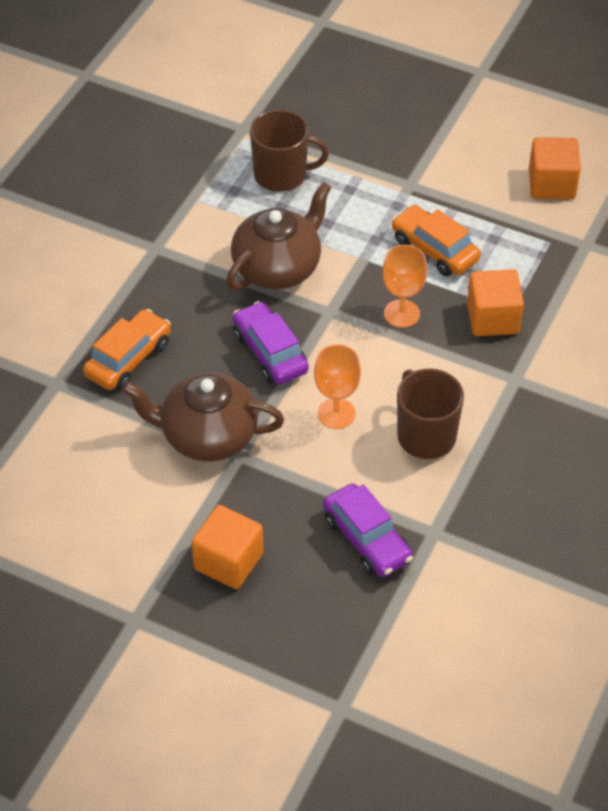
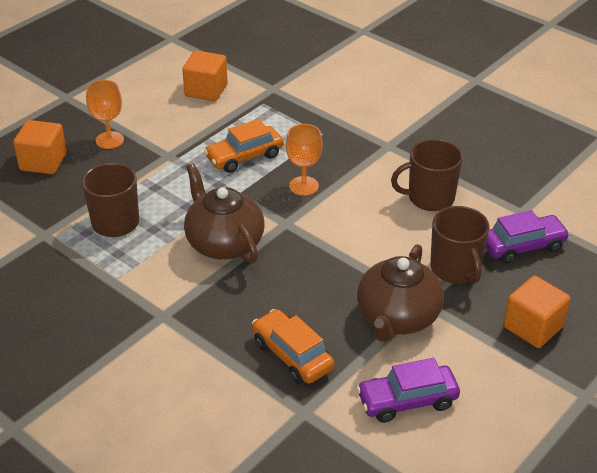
camera: 75 degrees left, 10 degrees down
purple car [233,301,309,385] -> purple car moved to [356,358,460,423]
orange goblet [314,344,361,429] -> orange goblet moved to [86,80,124,149]
orange cube [467,269,524,336] -> orange cube moved to [13,120,67,174]
none -> brown mug [430,206,490,284]

